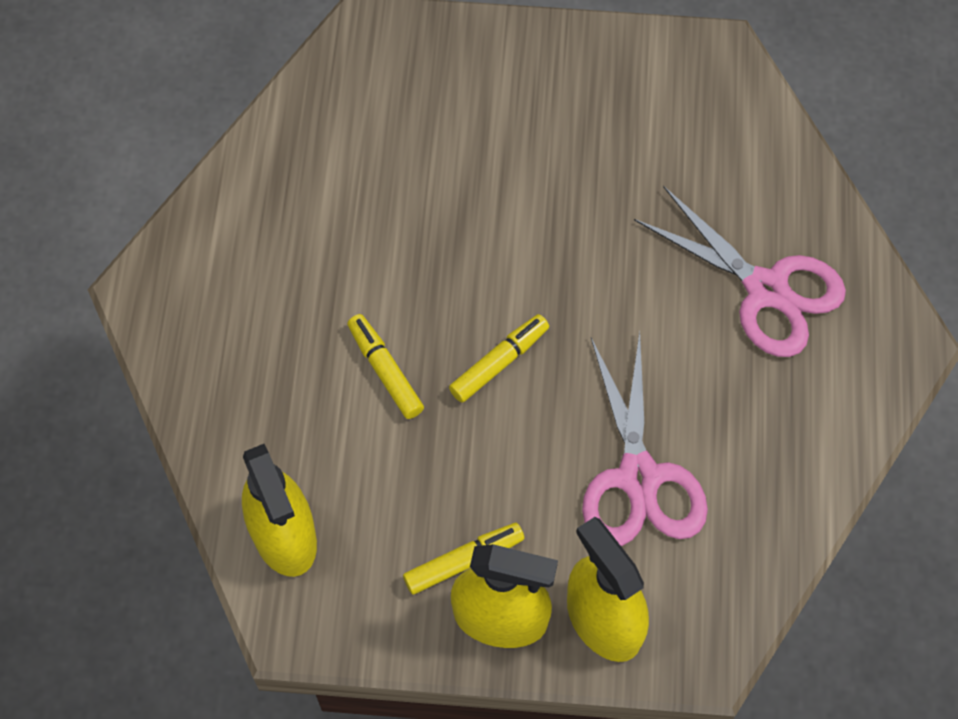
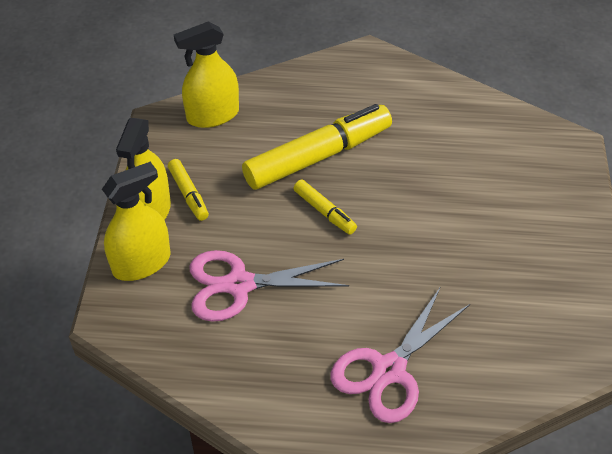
camera: 90 degrees right, 15 degrees down
yellow marker [347,314,424,419] -> yellow marker [242,104,392,190], size x2.12

